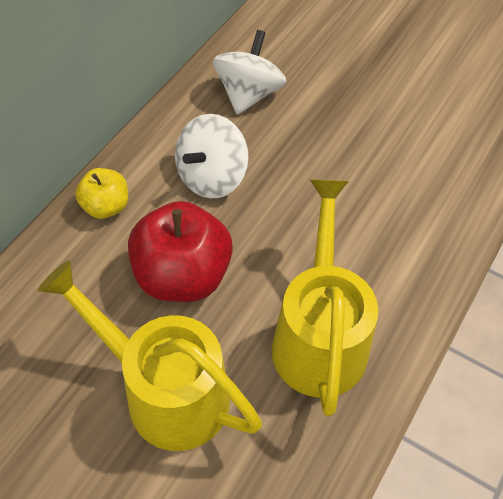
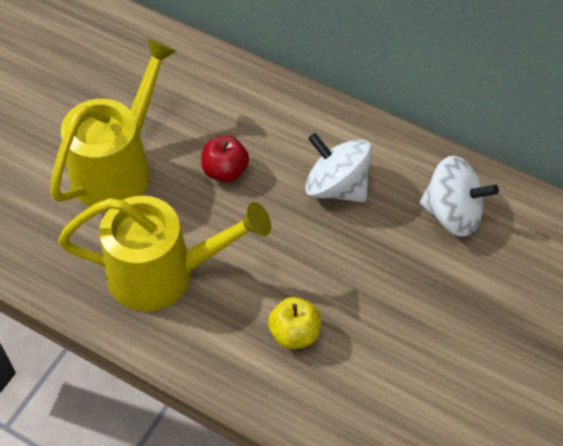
camera: 90 degrees right, 0 degrees up
yellow apple [75,168,128,219] -> yellow apple moved to [268,297,321,349]
red apple [128,201,233,302] -> red apple [201,136,249,182], size x0.55

